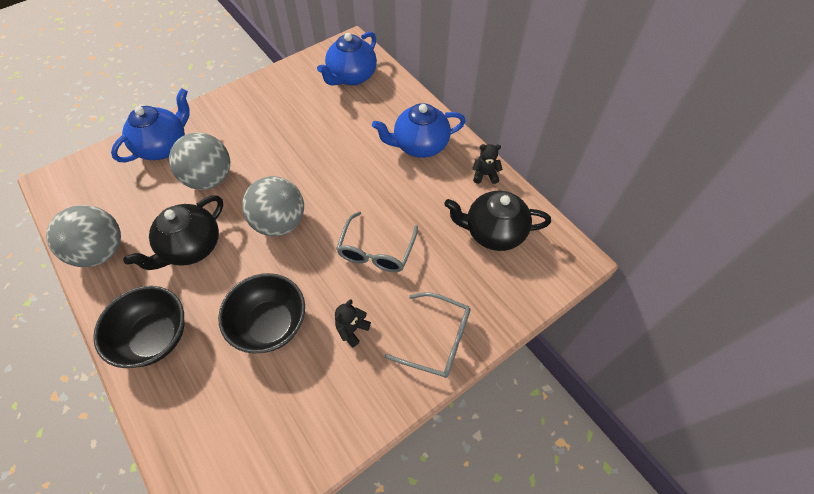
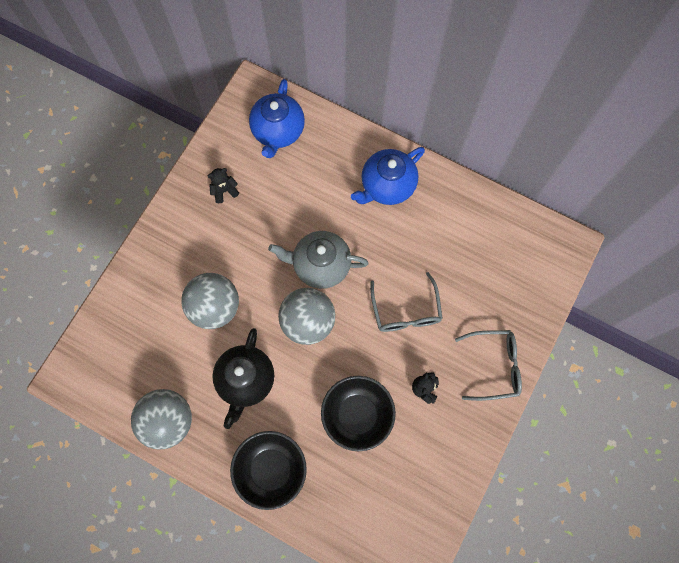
camera: 25 degrees left, 15 degrees up
blue teapot [111,88,190,162] -> none
black teapot [444,191,551,251] -> none
black teddy bear [472,144,503,184] -> black teddy bear moved to [208,168,239,203]
none -> grey teapot [268,231,369,289]

